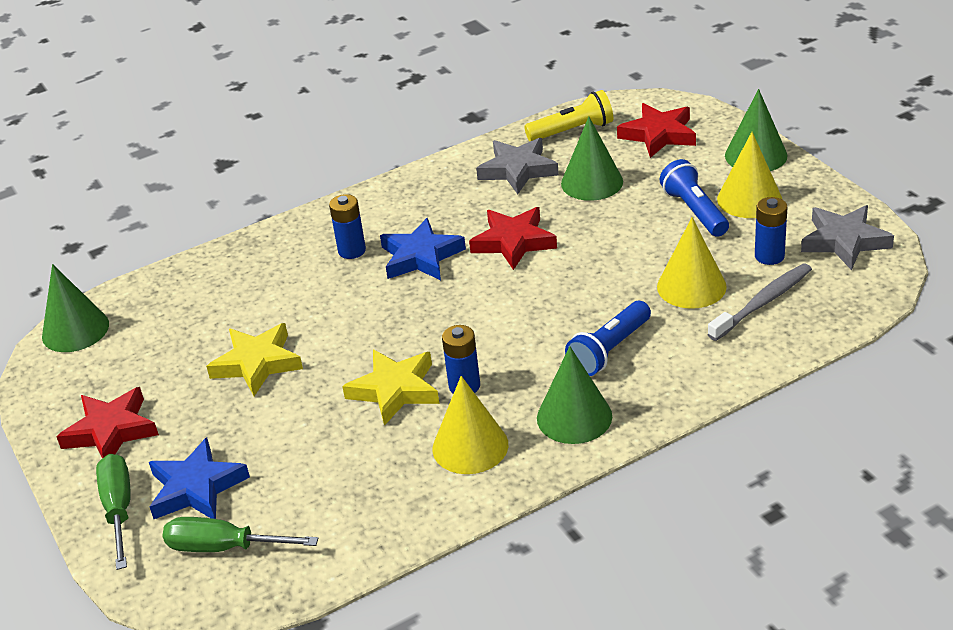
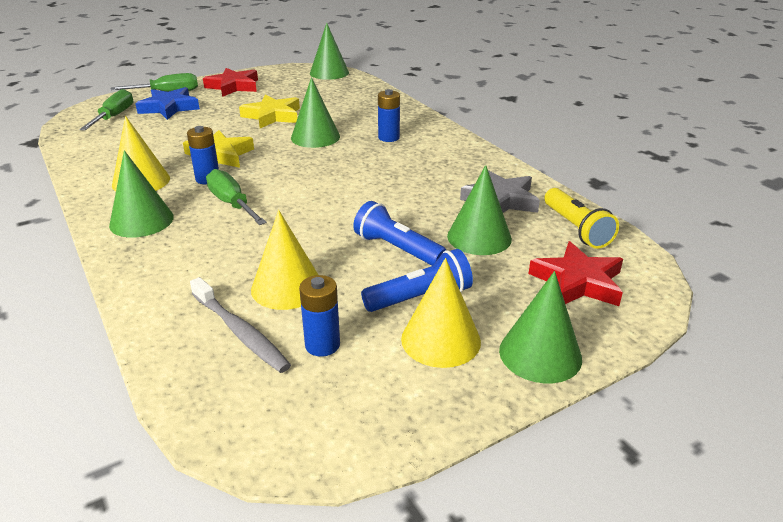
camera: 85 degrees right, 5 degrees down
blue star [380,218,466,280] -> none
red star [469,207,557,270] -> none
blue flashlight [565,301,651,376] -> blue flashlight moved to [353,201,446,266]
grey star [801,205,894,270] -> none
none -> green screwdriver [206,169,267,225]
none -> green cone [291,77,340,148]

